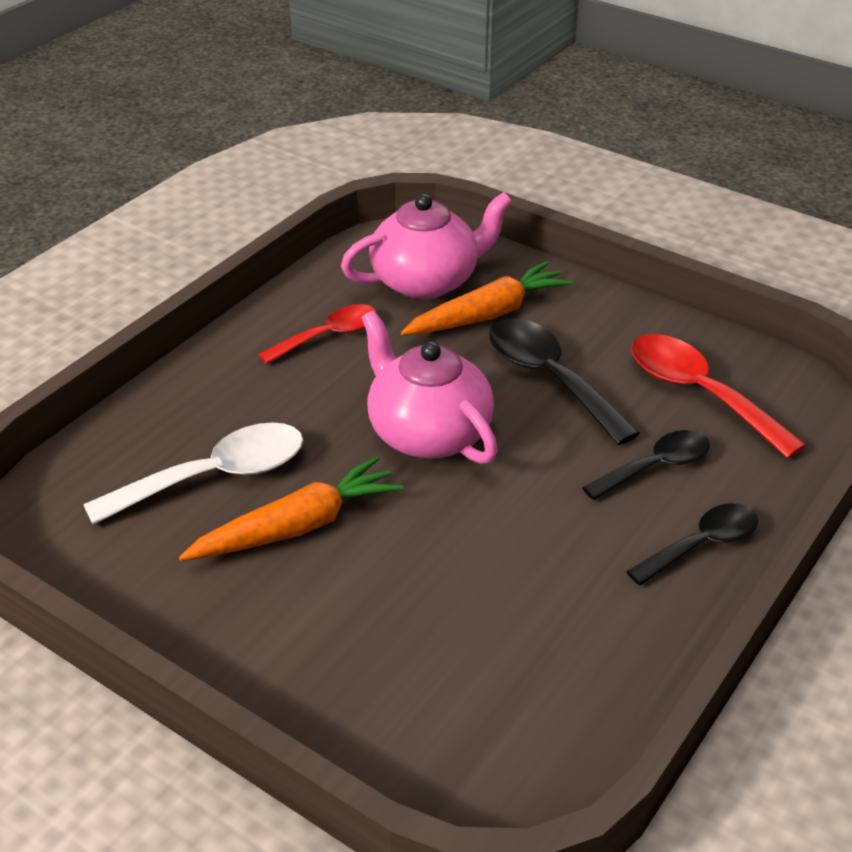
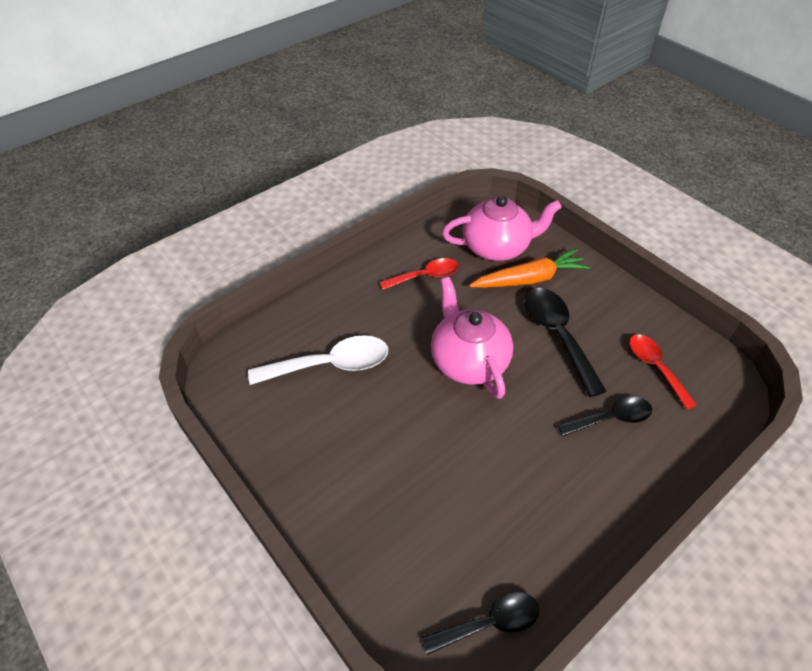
camera: 15 degrees right, 10 degrees up
orange carrot [179,456,403,561] -> none
black spoon [626,503,758,585] -> black spoon moved to [421,592,539,655]
red spoon [631,334,806,458] -> red spoon [629,334,697,410], size x0.66

